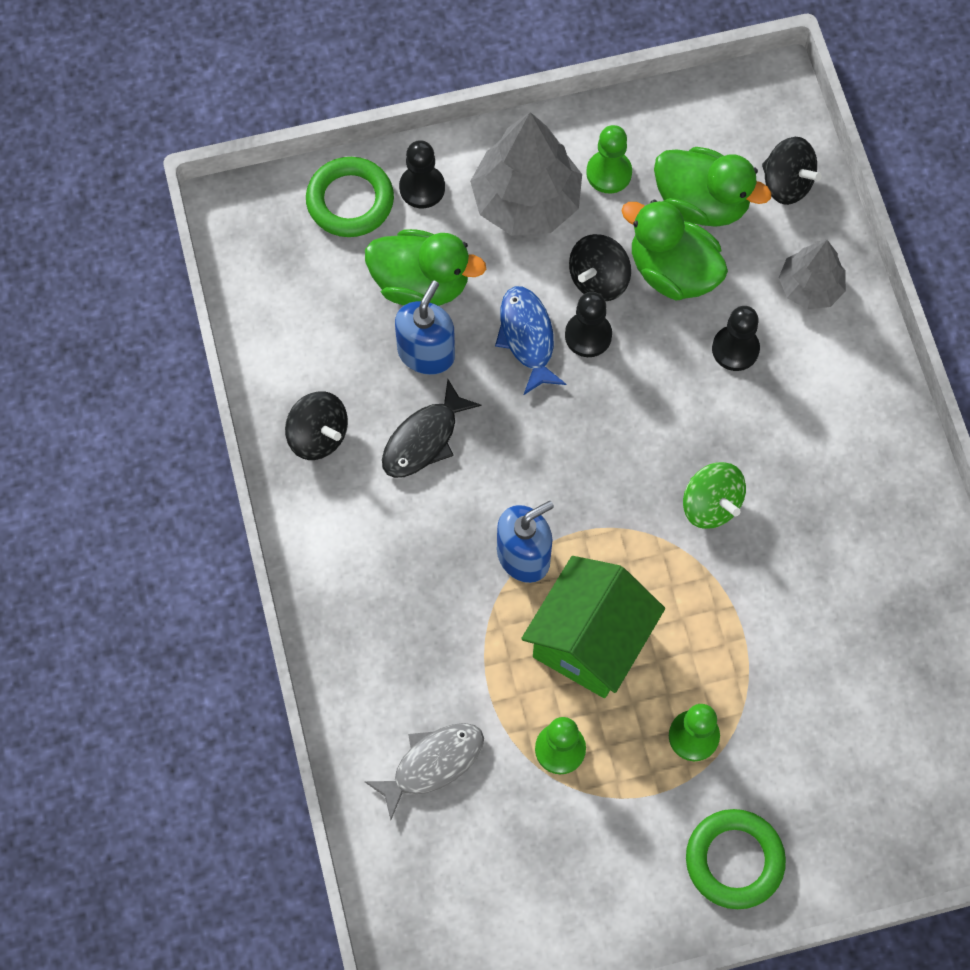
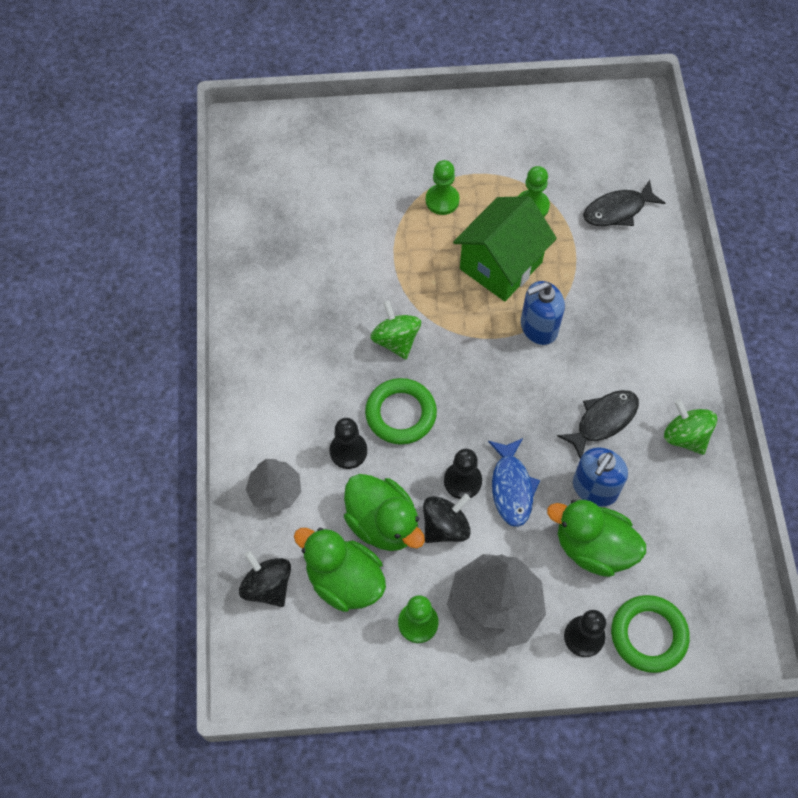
camera: 170 degrees left, 5 degrees down
black spinning top [285,391,348,460] -> green spinning top [664,399,717,455]
grey fish [364,723,484,820] -> black fish [583,180,665,226]
green ring [686,809,786,909] -> green ring moved to [365,378,437,445]

